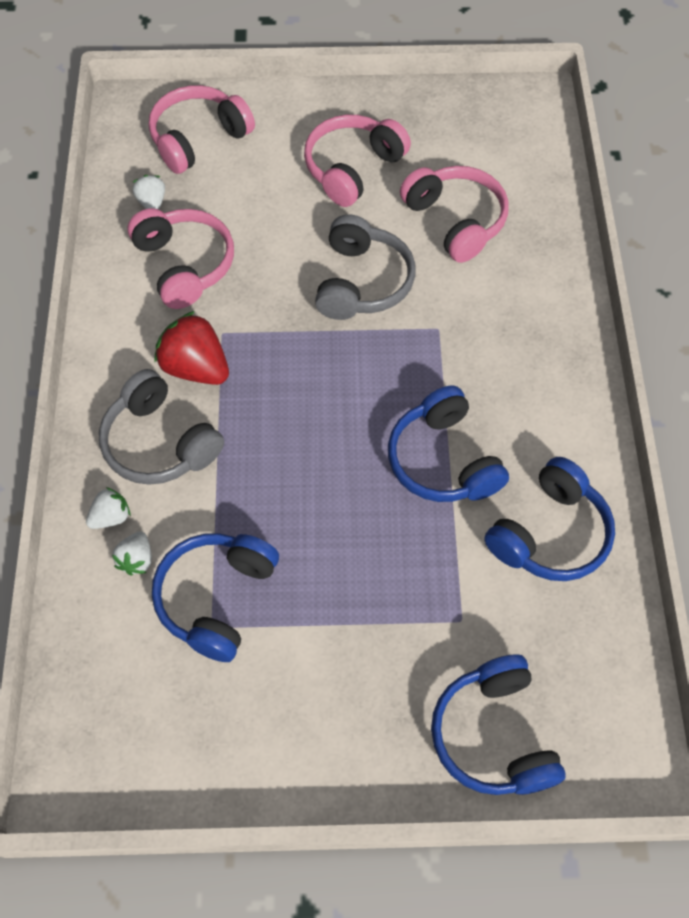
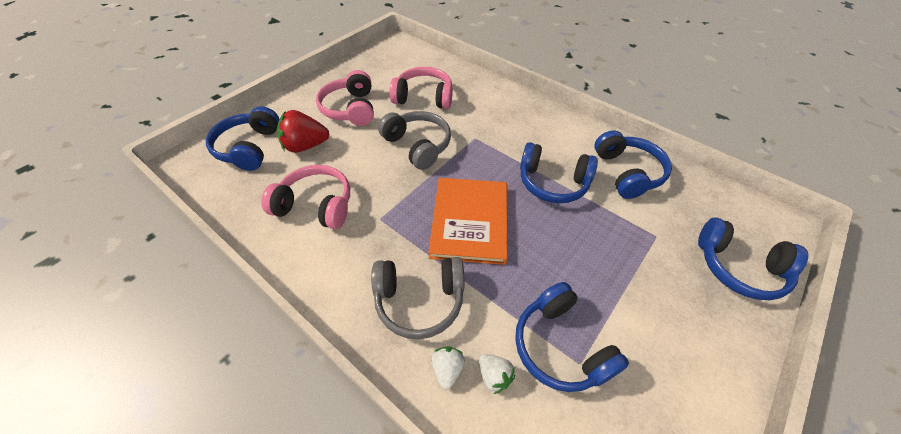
camera: 50 degrees left, 10 degrees down
white strawberry [133,175,165,210] -> none
pink headphones [149,85,255,174] -> blue headphones [206,106,279,171]
red strawberry [155,311,229,385] -> red strawberry moved to [277,110,330,153]
none -> orange book [428,178,508,265]

